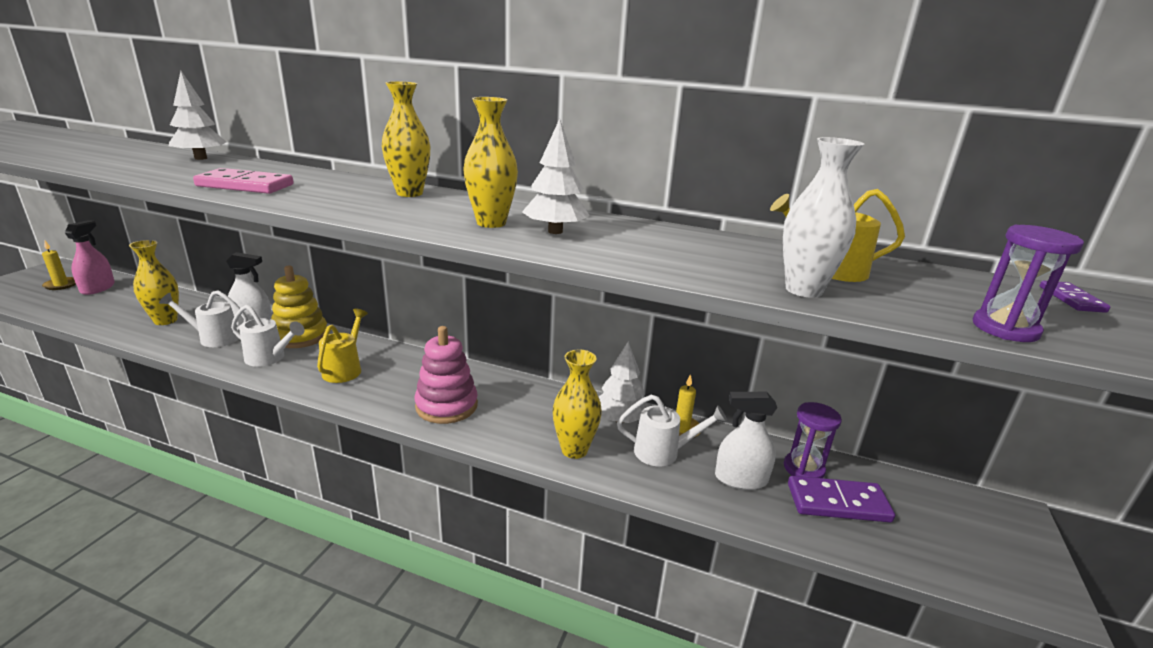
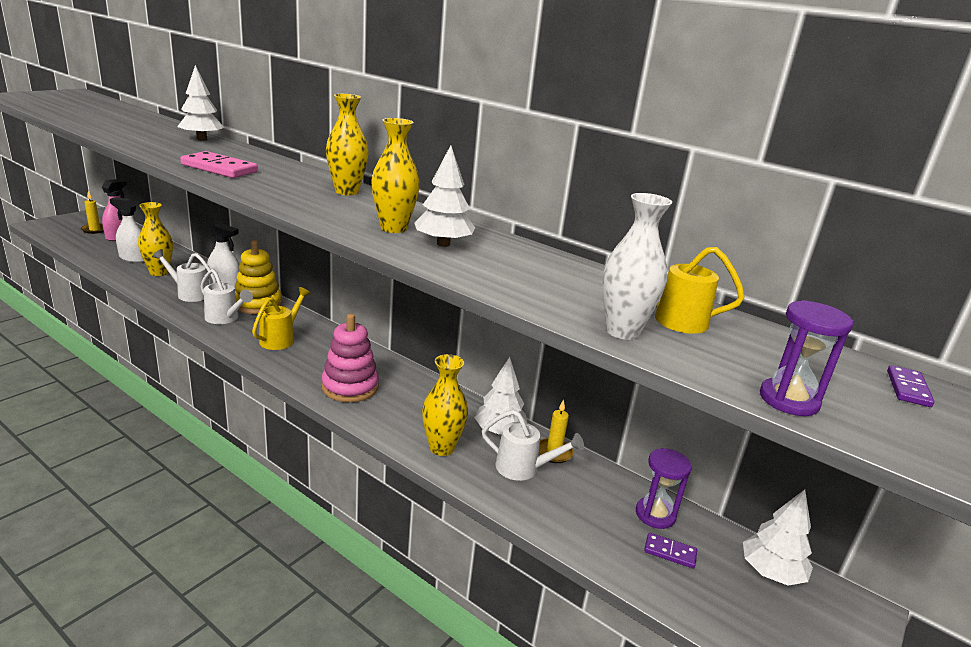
camera: 15 degrees right, 0 degrees up
white spray bottle [715,392,777,490] -> white spray bottle moved to [110,197,144,263]
purple domino [788,476,895,522] -> purple domino [644,533,697,568], size x0.54
none -> white tree [743,489,813,585]

